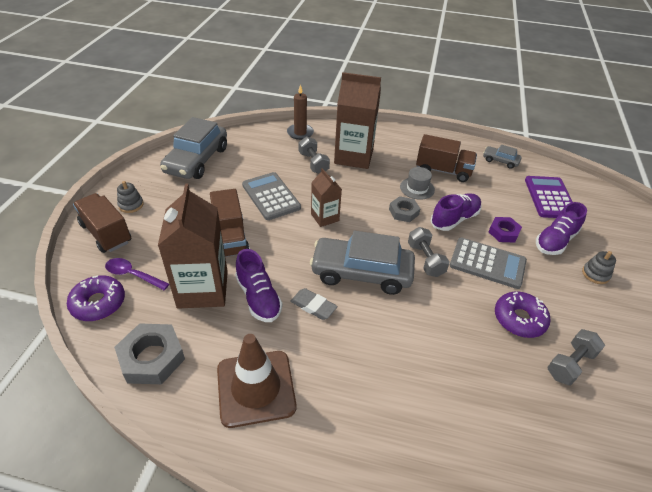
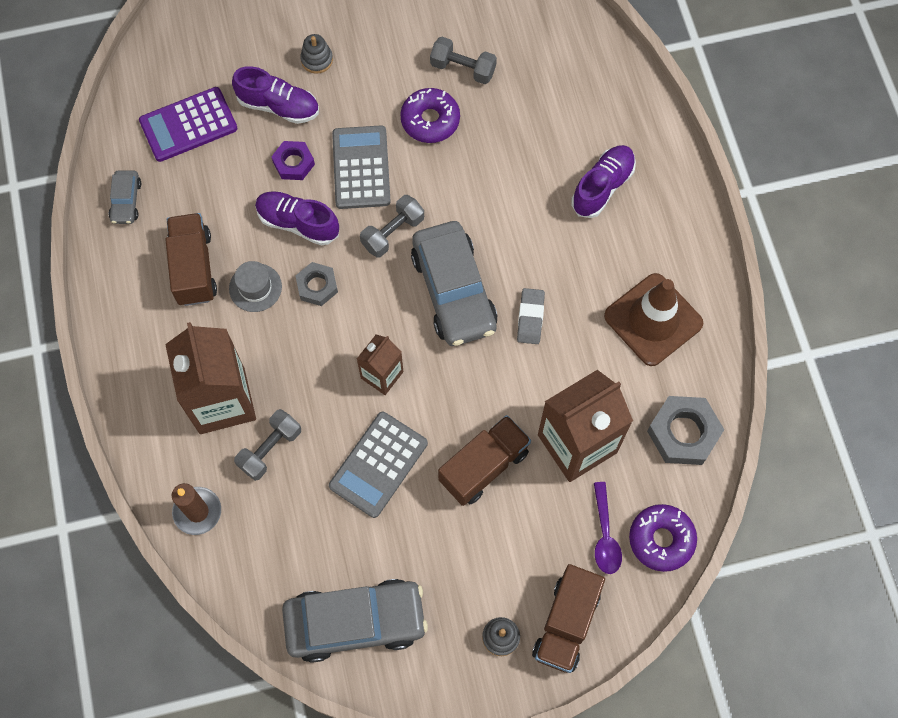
camera: 115 degrees left, 25 degrees up
purple shoe [235,249,283,322] -> purple shoe moved to [571,145,636,218]

